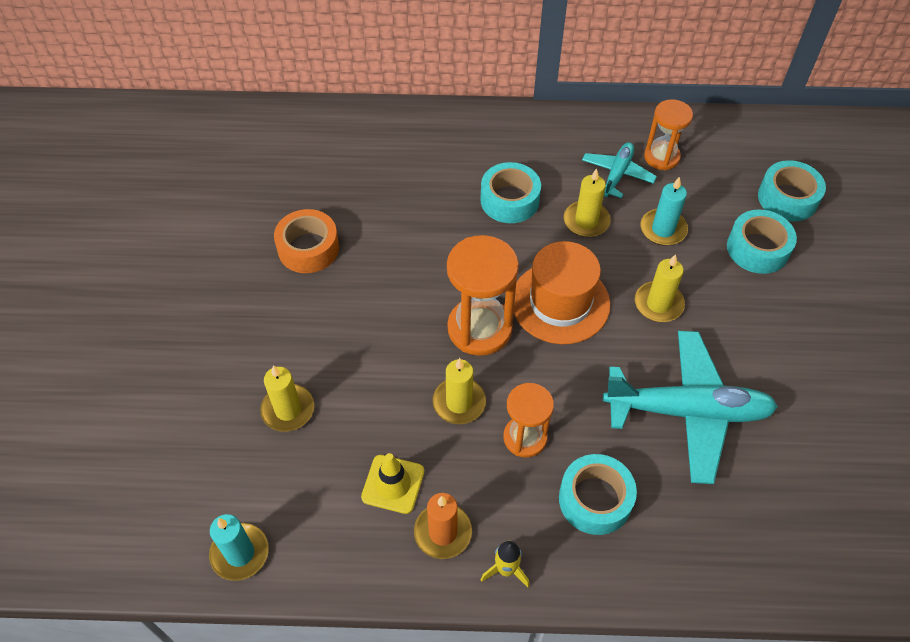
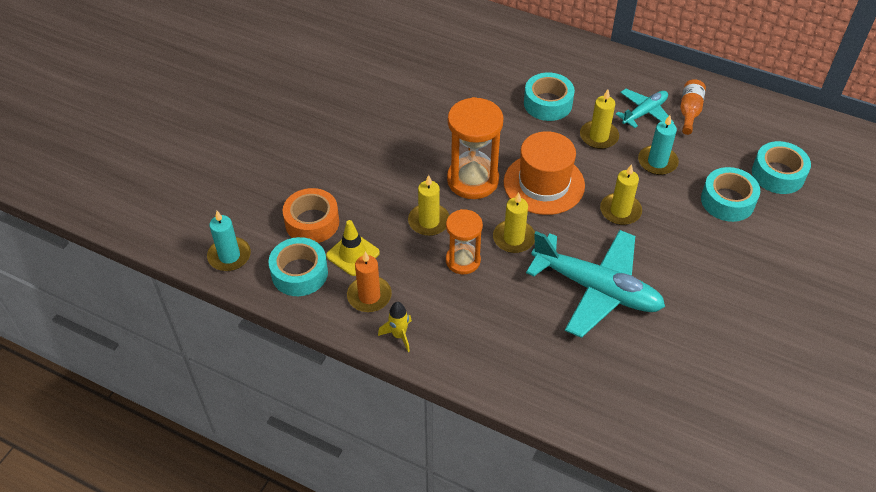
camera: 25 degrees right, 5 degrees down
yellow candle [260,365,314,432] -> yellow candle moved to [493,192,535,253]
orange tape [274,209,339,273] -> orange tape moved to [283,188,339,243]
turquoise tape [559,454,637,535] -> turquoise tape moved to [269,237,328,296]
orange hourglass [644,99,693,170] -> orange bottle [680,79,706,135]

